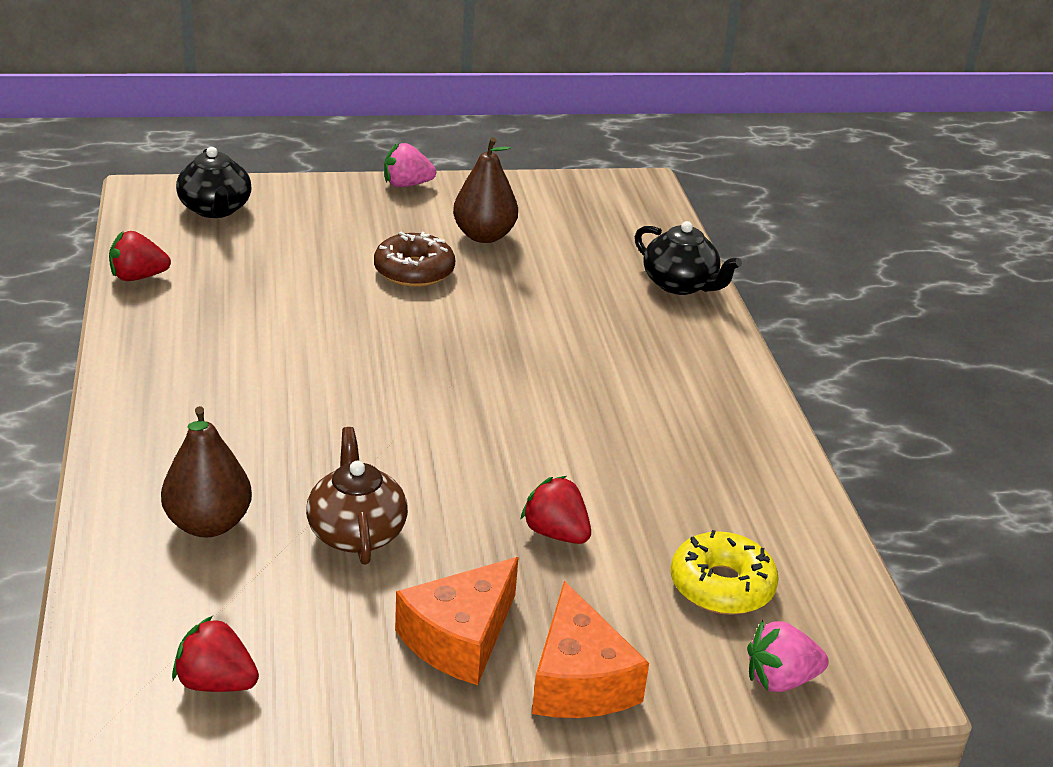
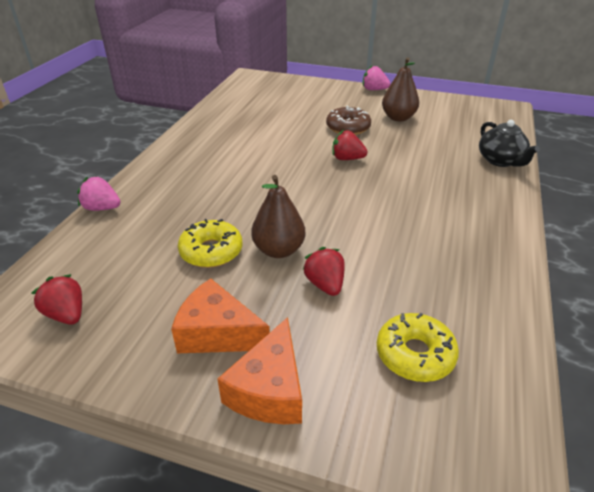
camera: 30 degrees right, 5 degrees up
red strawberry [109,231,171,281] -> red strawberry moved to [332,130,368,160]
brown pear [161,406,252,537] -> brown pear moved to [251,175,306,258]
black teapot [176,147,252,218] -> none
brown teapot [306,427,408,565] -> yellow donut [178,219,243,268]
orange cheese [395,557,519,685] -> orange cheese turned 45 degrees clockwise [171,278,270,353]
pink strawberry [747,620,829,692] -> pink strawberry moved to [77,176,121,211]

